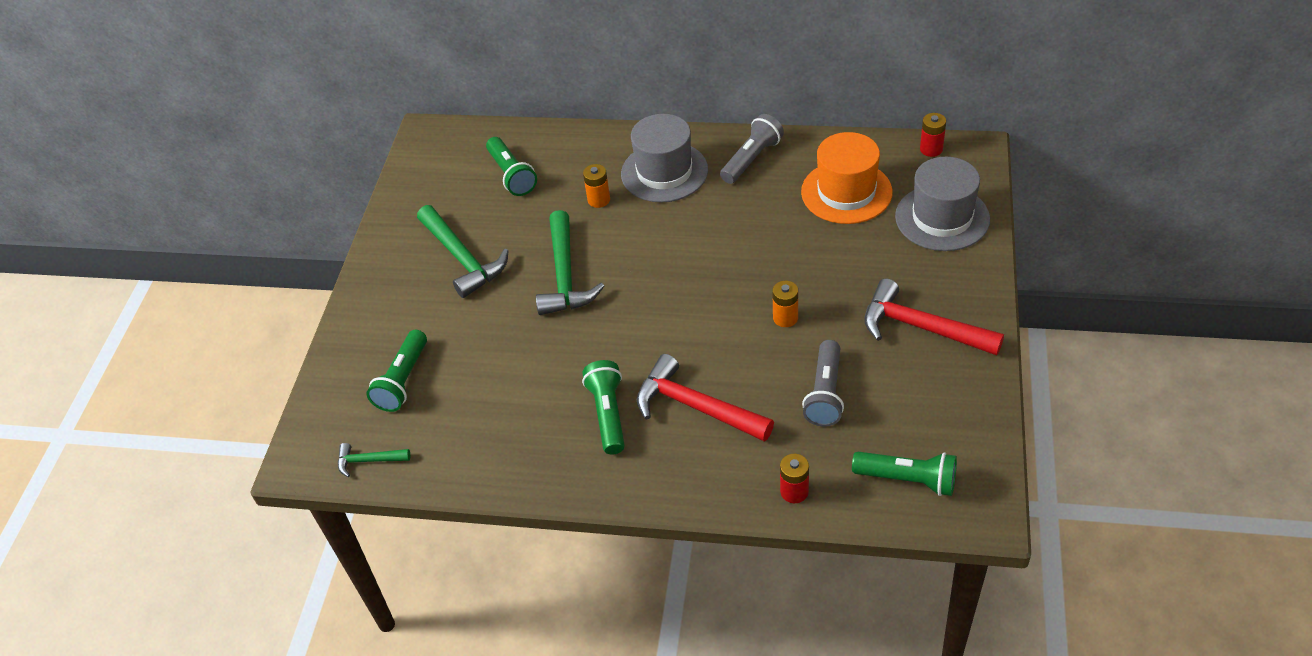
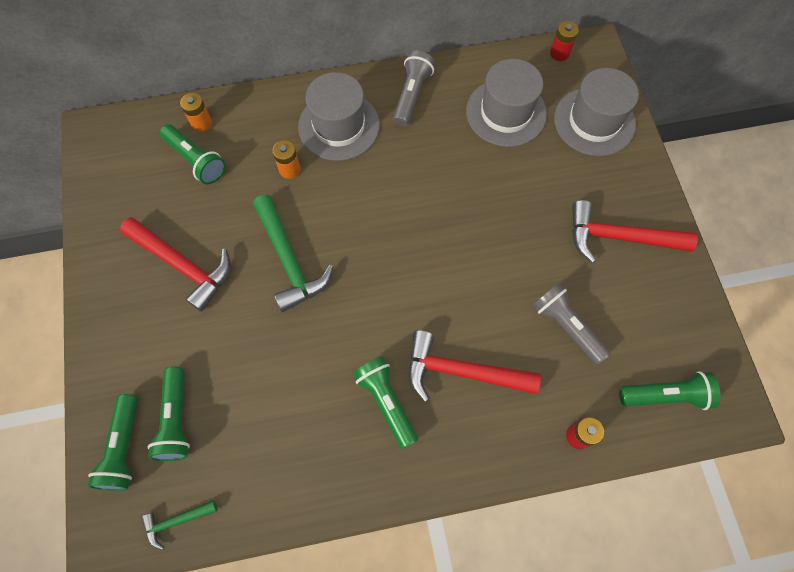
camera: 25 degrees left, 20 degrees up
green hammer [417,205,509,298] -> red hammer [120,217,230,312]
orange battery [772,281,798,327] -> orange battery moved to [180,93,212,132]
orange hat [801,132,892,224] -> grey hat [466,59,547,147]
grey flashlight [802,340,844,427] -> grey flashlight turned 150 degrees clockwise [533,283,611,365]
none -> green flashlight [88,394,138,491]

